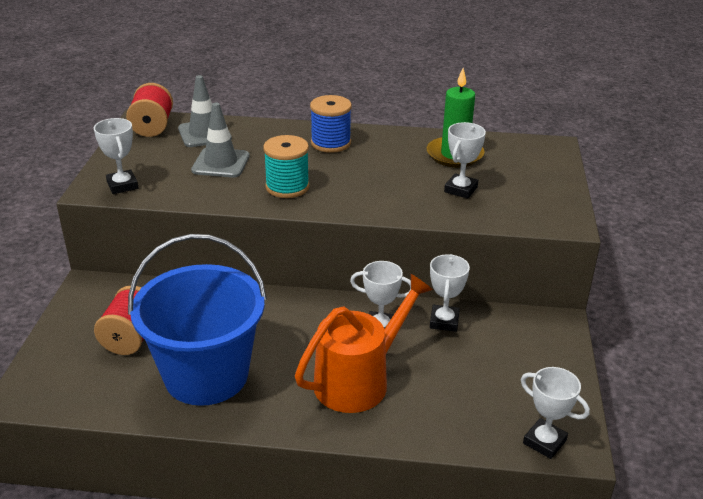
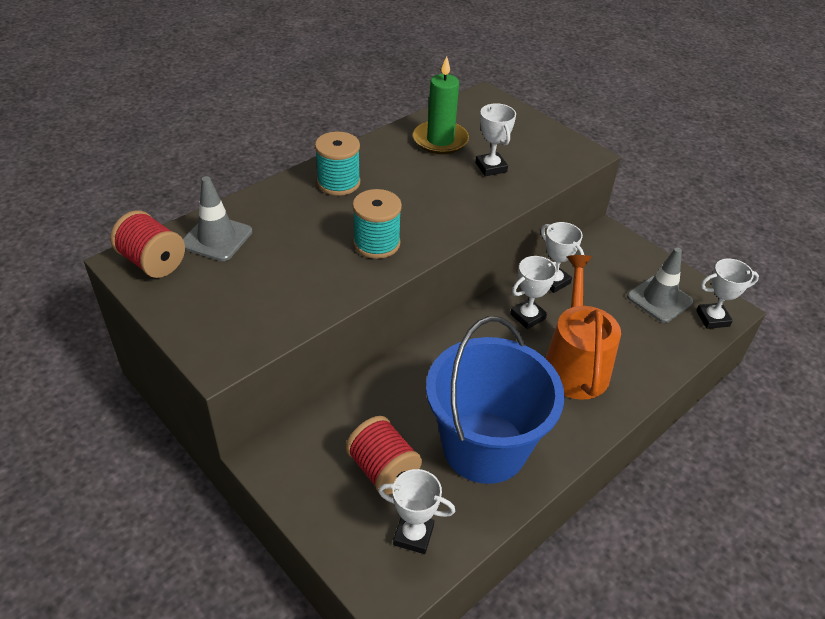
camera: 50 degrees left, 10 degrees up
white trophy [94,118,138,194] -> white trophy moved to [378,469,455,554]
grey traffic cone [191,103,250,178] -> grey traffic cone moved to [627,247,693,323]
blue spool [310,95,352,153] -> turquoise spool [315,131,360,196]

